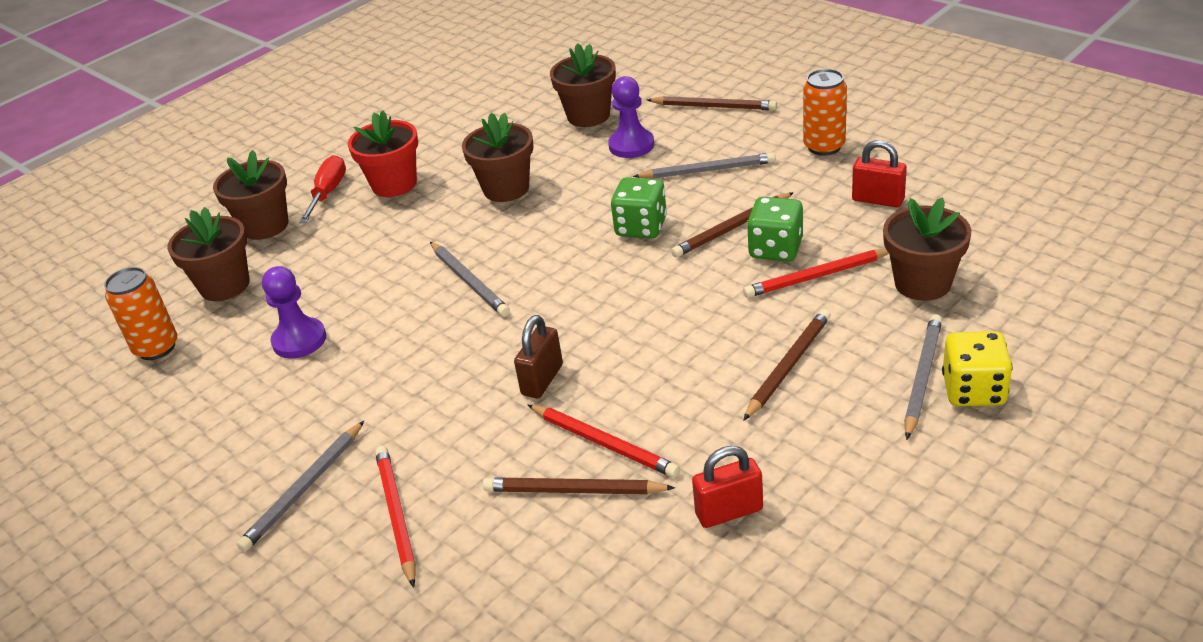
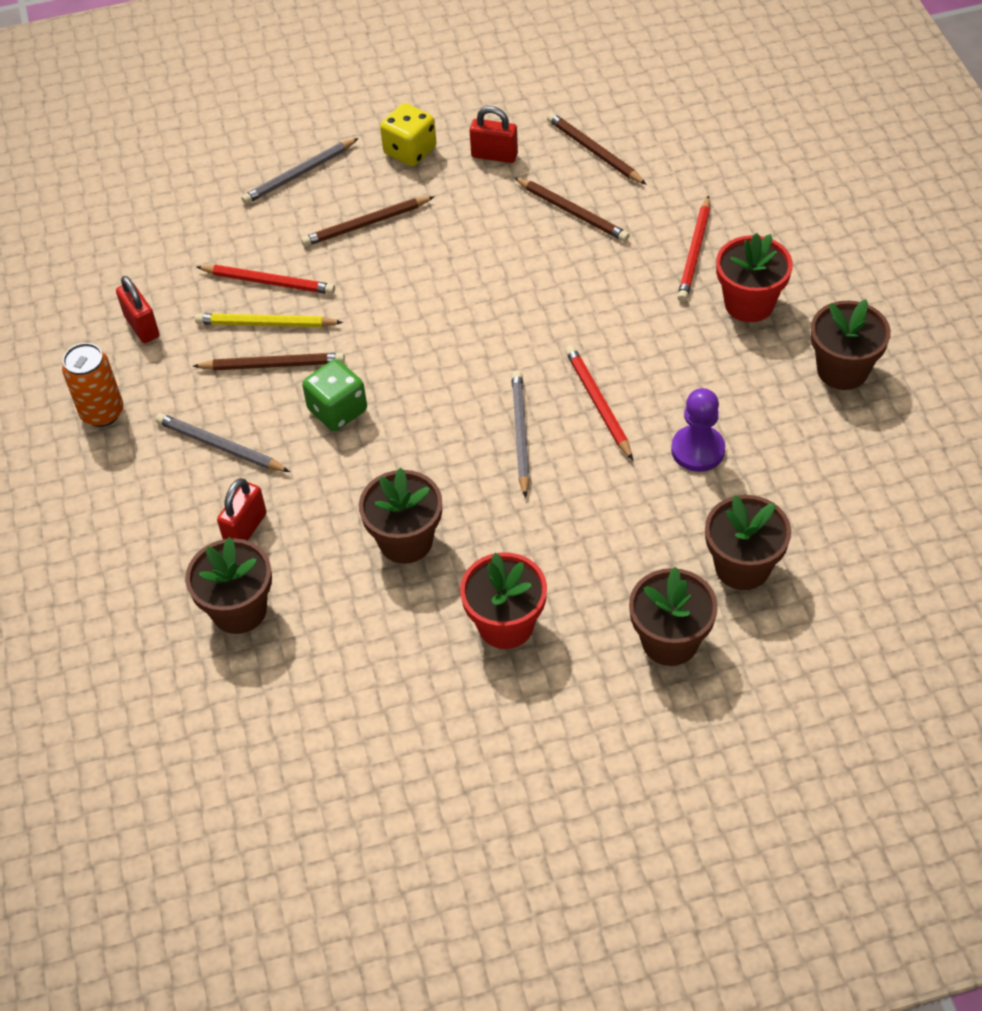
camera: 150 degrees left, 15 degrees up
orange can [104,267,177,360] -> none
grey pencil [237,421,364,552] -> red flower pot [716,233,793,322]
red screwdriver [299,155,346,223] -> none
brown padlock [514,315,563,398] -> none
red pencil [528,405,680,477] -> red pencil moved to [565,345,633,460]
purple pawn [608,76,654,158] -> red padlock [217,478,267,541]
brown pencil [647,96,777,110] -> brown pencil moved to [547,112,647,185]
green dice [747,197,803,261] -> yellow pencil [195,313,343,327]
brown flower pot [883,197,972,301] -> brown flower pot moved to [811,299,891,390]
yellow dice [942,331,1013,406] -> yellow dice moved to [380,103,436,166]

